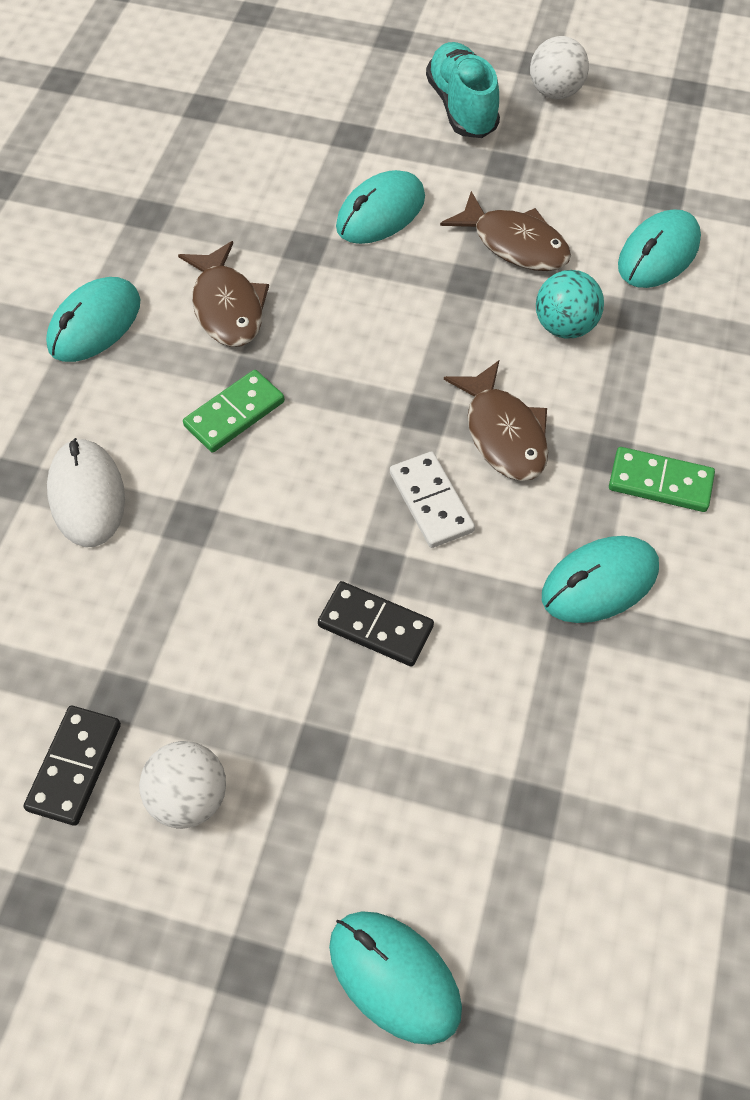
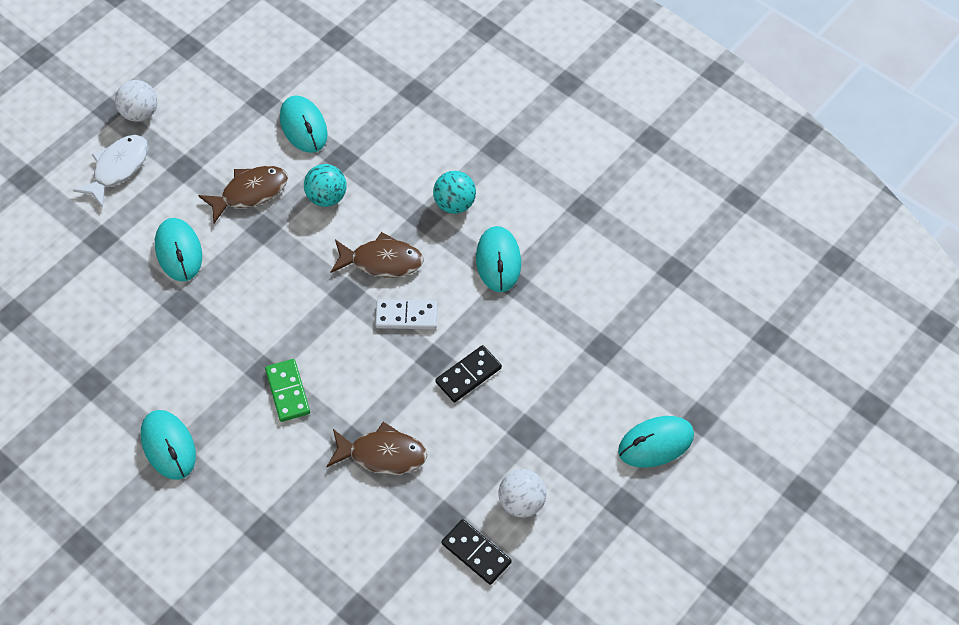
camera: 65 degrees left, 0 degrees up
white mouse [47,438,125,547] -> none
brown fish [178,241,269,347] -> brown fish moved to [327,422,427,475]
turquoise shoe [426,42,500,138] -> white fish [73,135,148,208]
green domino [609,447,715,512] -> turquoise ball [433,171,476,214]

